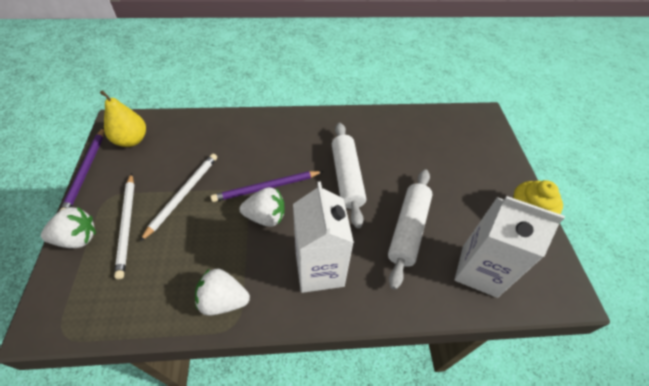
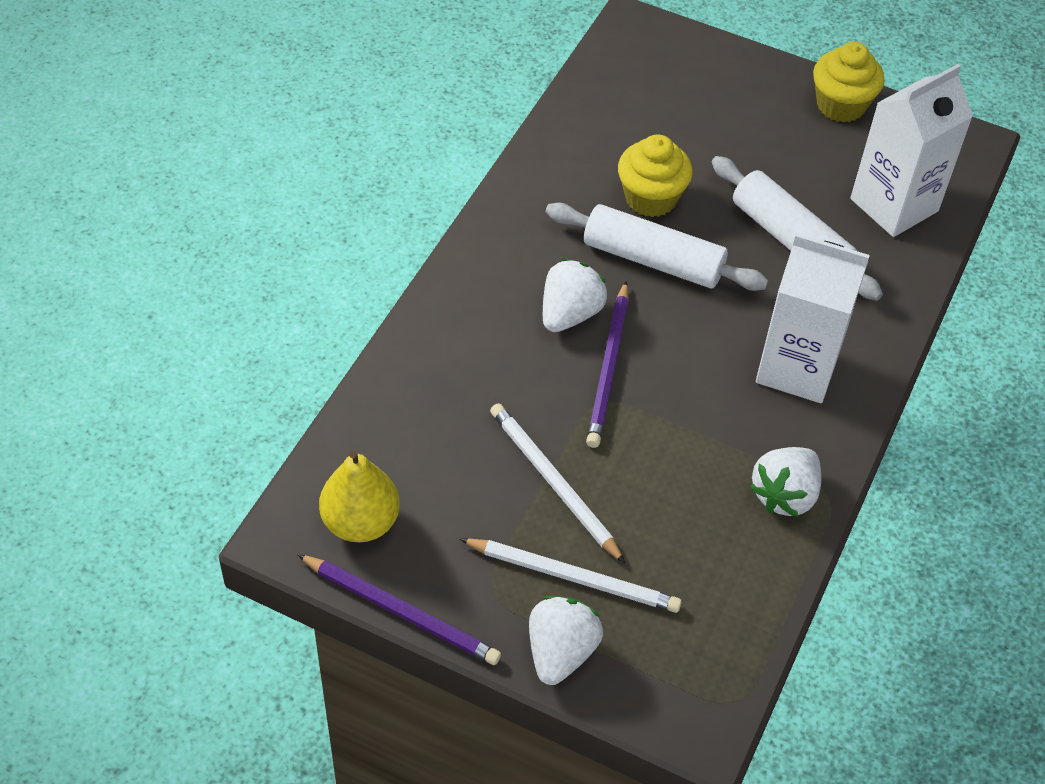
camera: 60 degrees left, 0 degrees up
white strawberry [239,187,285,227] -> white strawberry moved to [543,259,607,332]
none -> yellow cupcake [618,134,693,217]

